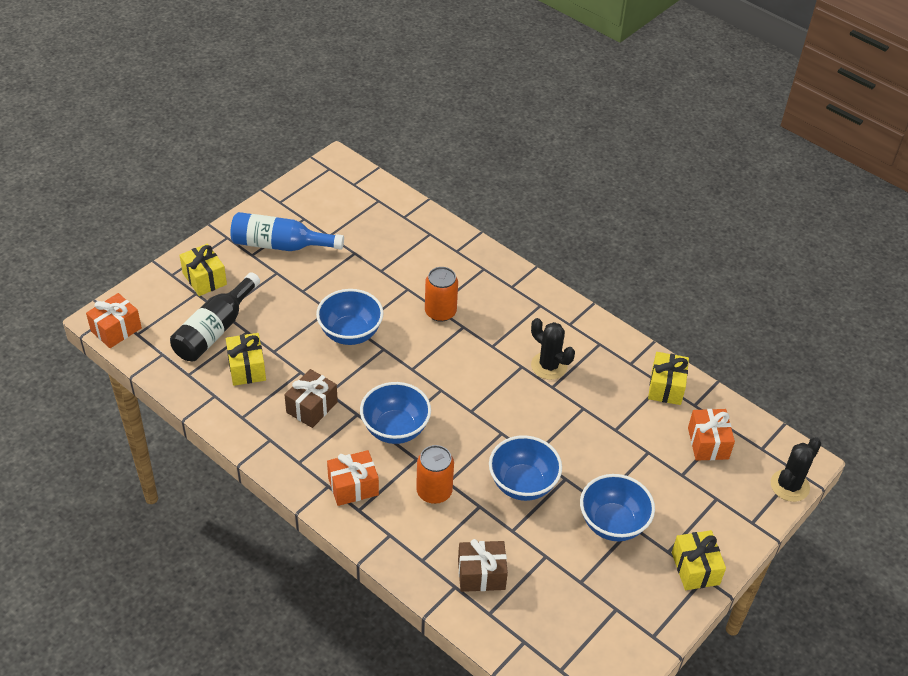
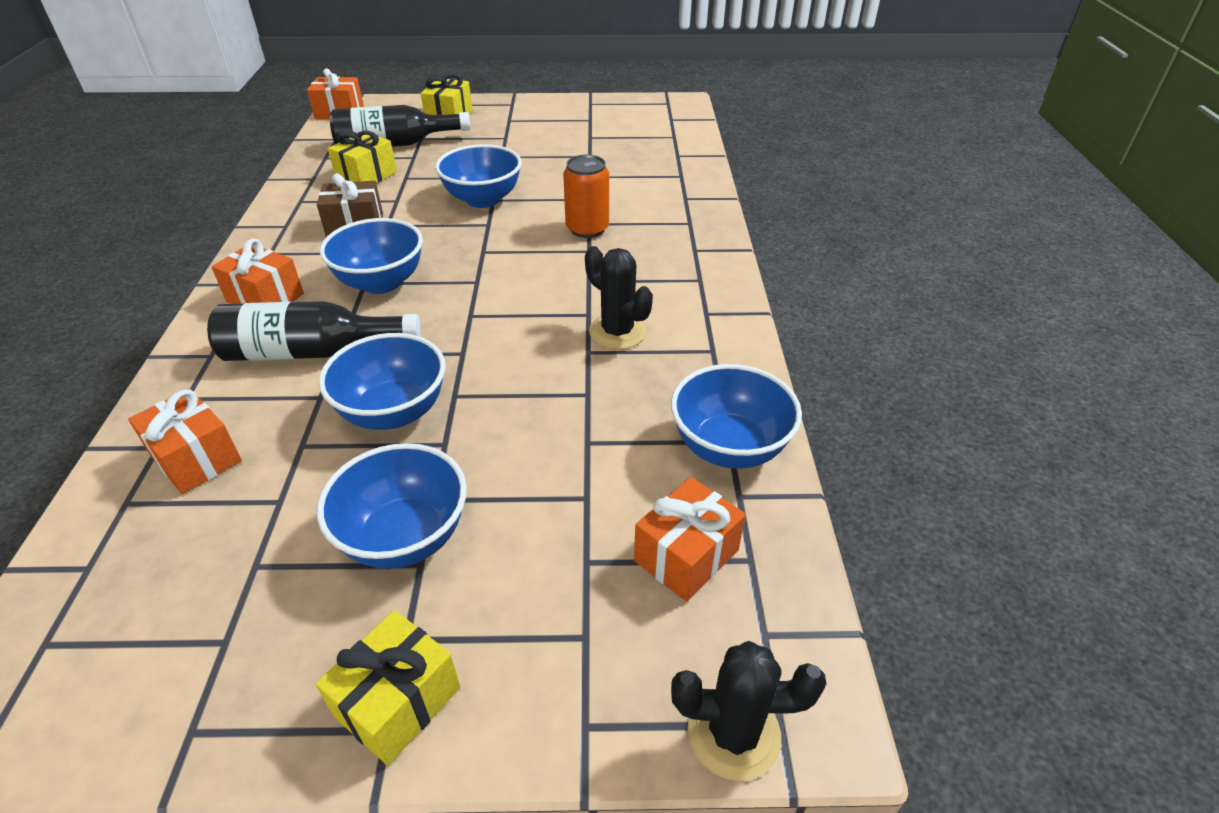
camera: 50 degrees right, 5 degrees down
blue bottle [230,212,344,251] -> none
orange can [416,445,454,504] -> black bottle [207,301,421,361]
brown gift [458,539,508,592] -> orange gift [128,389,242,494]
black cactus [531,318,575,380] -> black cactus turned 45 degrees counterclockwise [585,246,653,350]
yellow gift [648,352,689,405] -> blue bowl [671,364,802,469]

